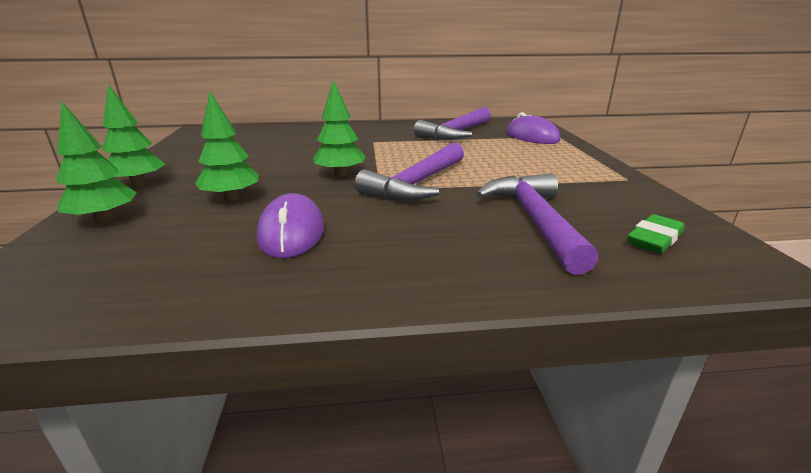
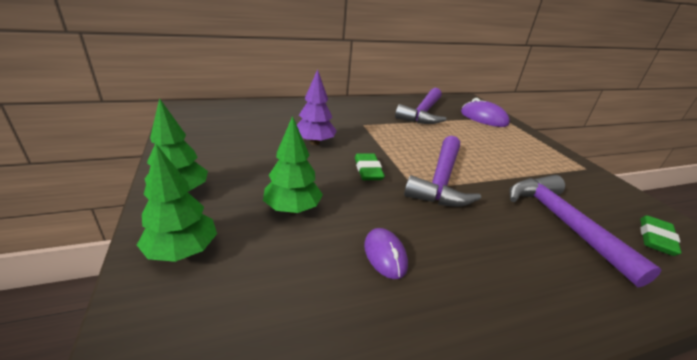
camera: 15 degrees left, 5 degrees up
purple mouse [257,193,324,258] -> purple mouse [364,228,408,279], size x0.65
green tree [313,80,366,177] -> green eraser [355,153,385,180]
none -> purple tree [297,69,337,145]

